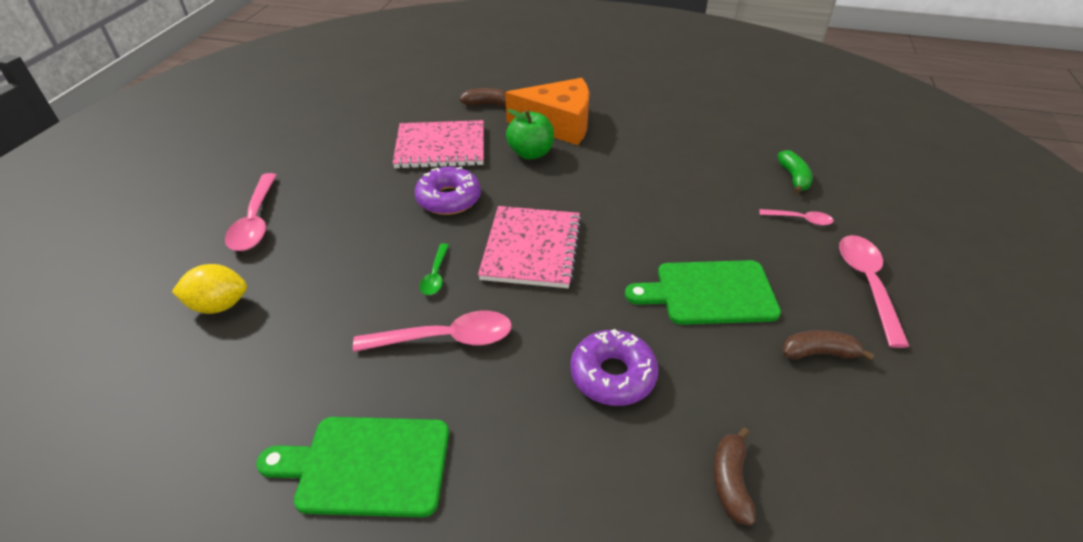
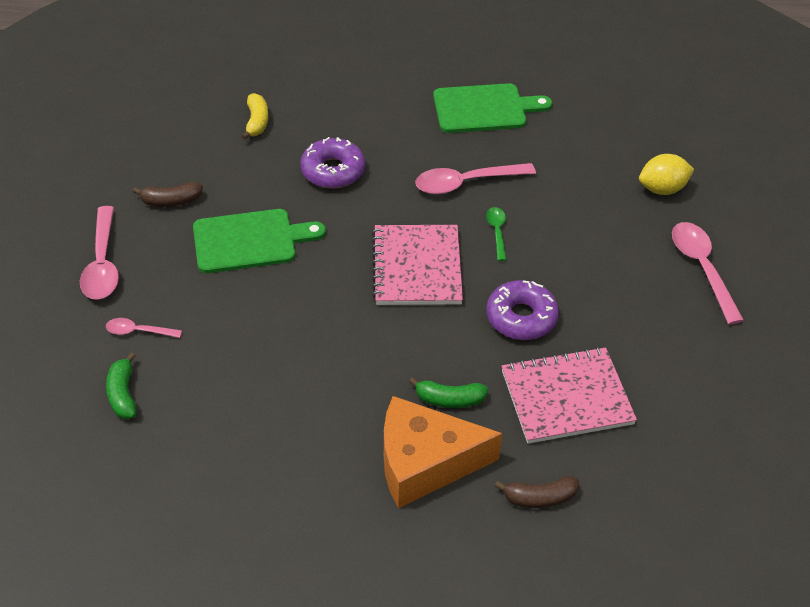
camera: 170 degrees right, 5 degrees up
green apple [506,109,554,159] -> green banana [409,377,488,408]
brown banana [713,427,756,526] -> yellow banana [242,93,268,140]

